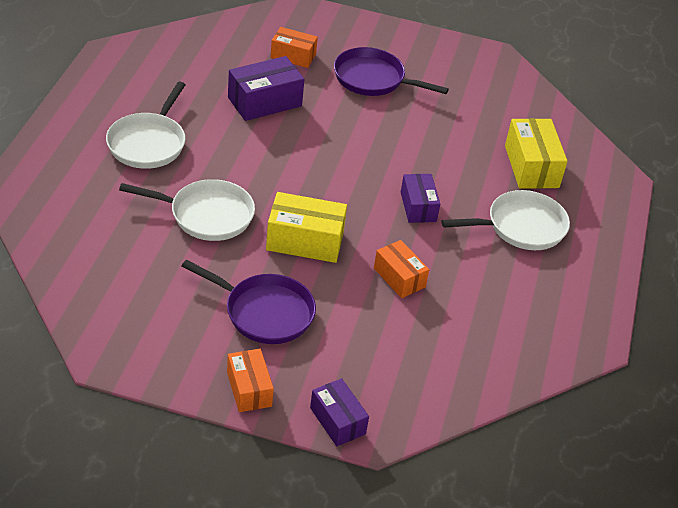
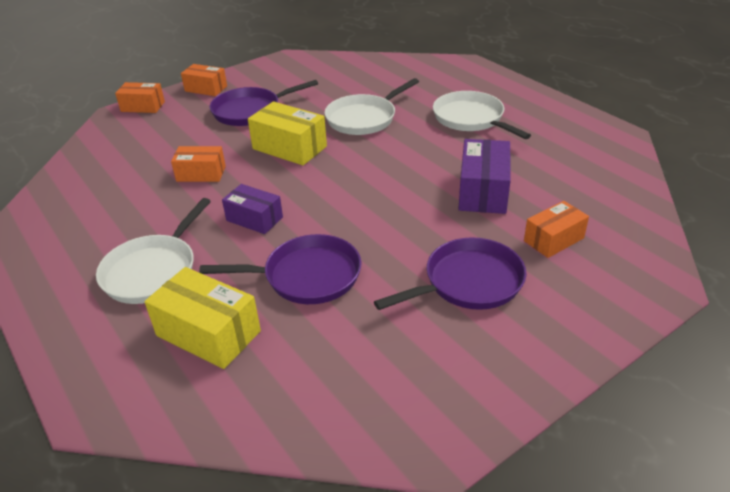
camera: 135 degrees right, 5 degrees down
yellow box [266,192,347,263] -> yellow box turned 75 degrees clockwise [248,101,327,165]
purple box [310,378,369,446] -> orange box [115,82,165,113]
none -> purple pan [199,234,361,304]

